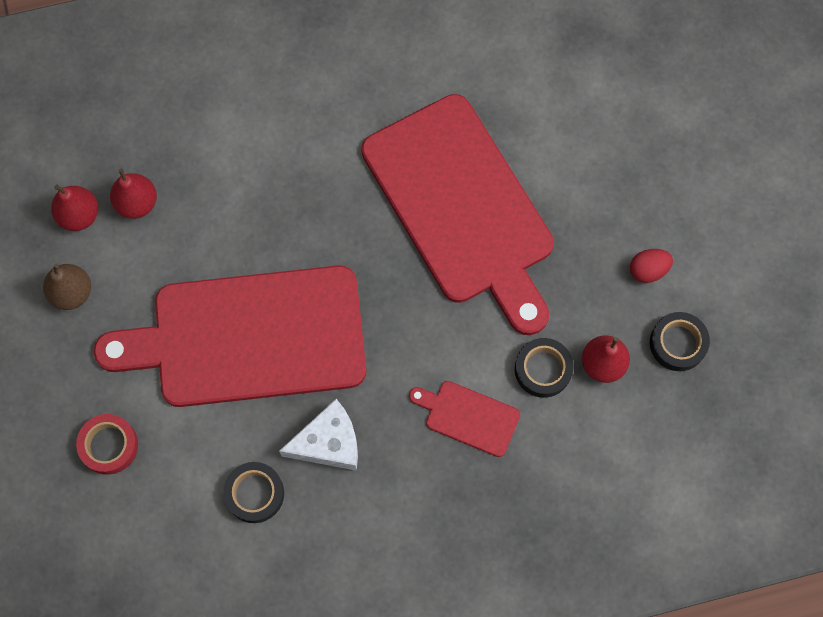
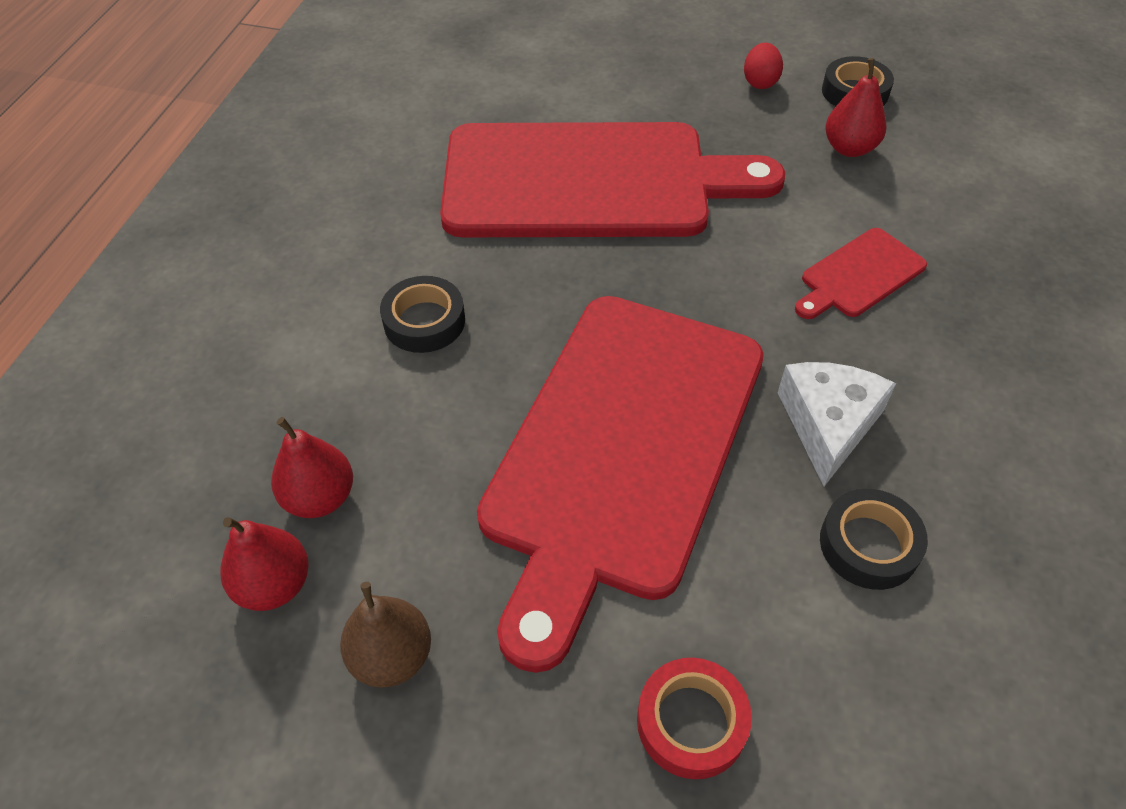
camera: 60 degrees left, 20 degrees down
black tape [515,338,574,398] -> black tape moved to [380,276,465,353]

